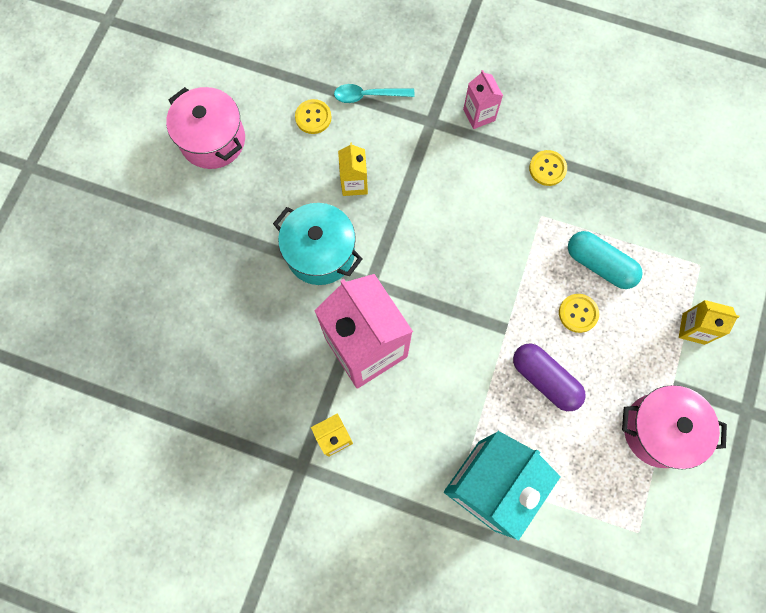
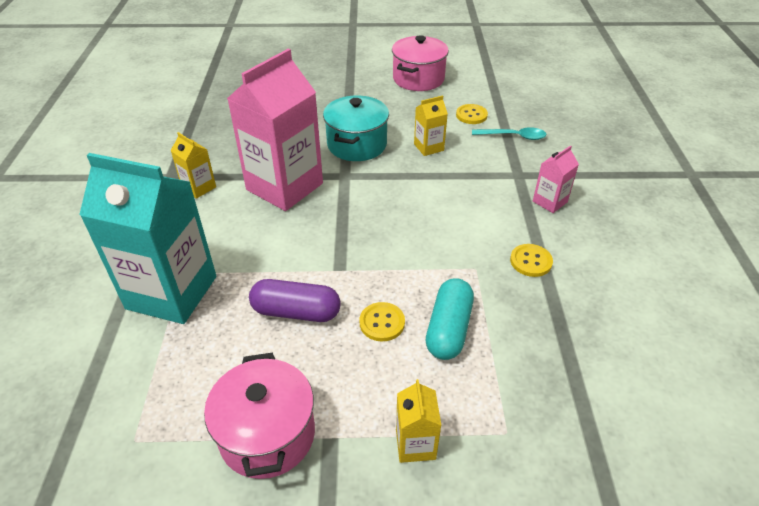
camera: 70 degrees right, 30 degrees down
turquoise spoon [334,84,415,103] -> turquoise spoon turned 120 degrees clockwise [472,127,546,140]
purple capsule [513,344,586,411] -> purple capsule turned 75 degrees clockwise [249,279,341,322]

